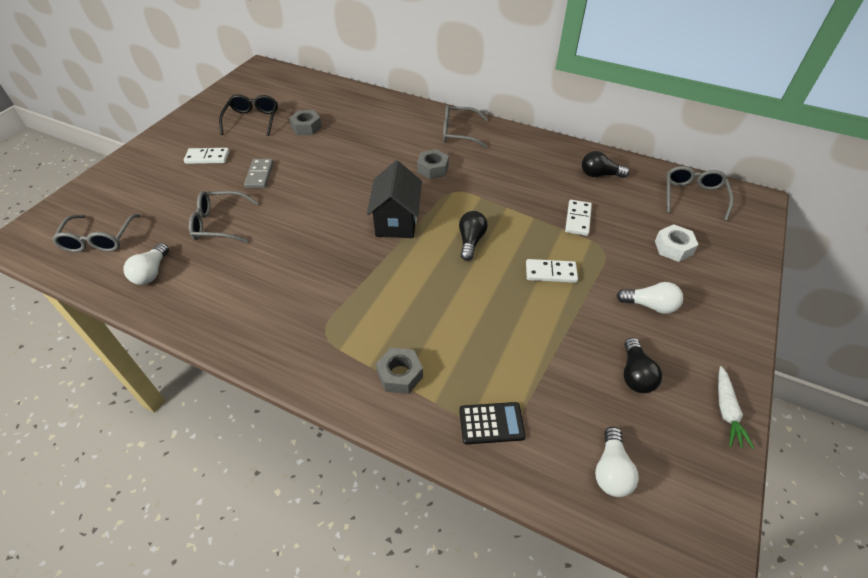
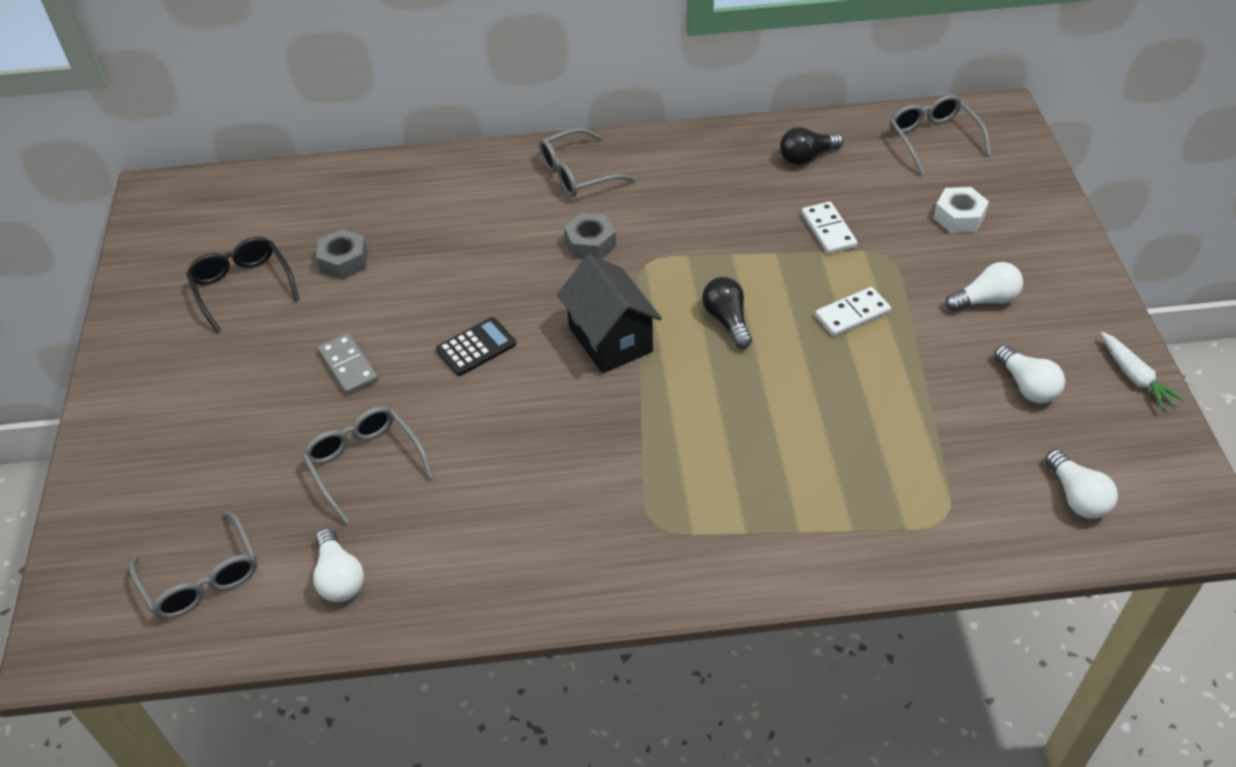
camera: 30 degrees left, 0 degrees up
white domino [184,148,229,164] -> none
grey glasses [189,191,258,243] -> grey glasses turned 90 degrees clockwise [302,406,433,524]
grey nut [376,348,423,394] -> none
black calculator [459,402,526,444] -> black calculator moved to [436,317,516,376]
black light bulb [624,338,662,393] -> white light bulb [994,345,1065,403]

